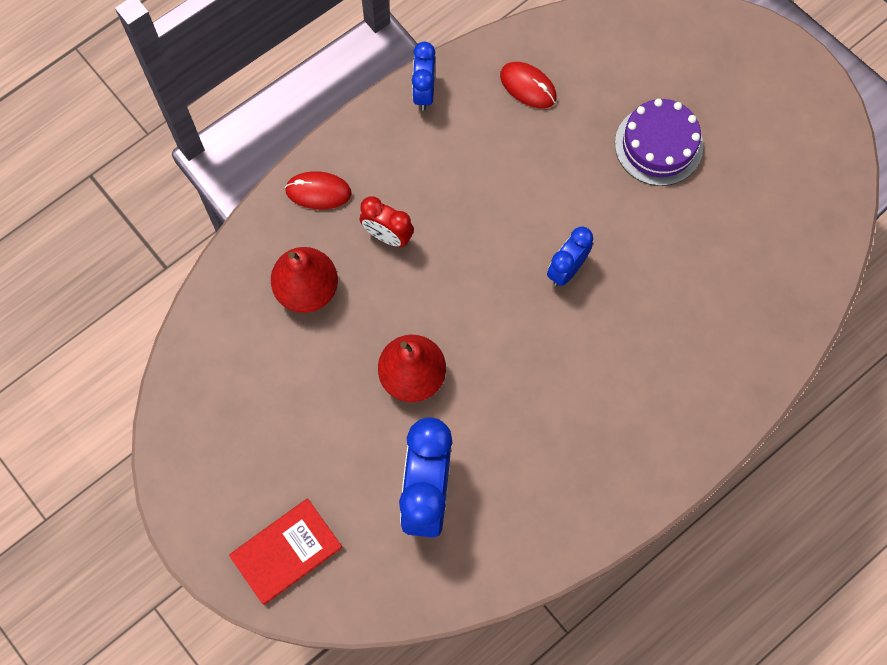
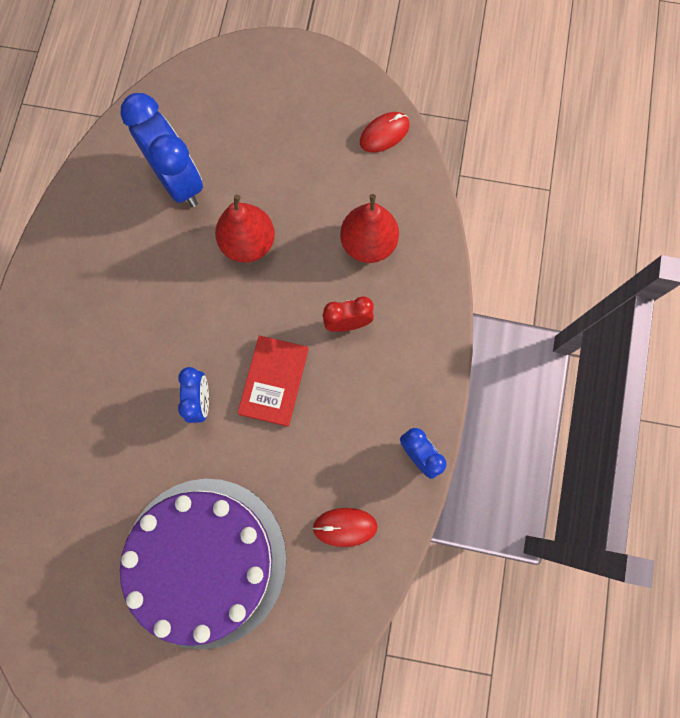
camera: 140 degrees right, 5 degrees up
red book [229,499,343,605] -> red book moved to [237,335,309,427]
red mouse [285,171,352,210] -> red mouse moved to [360,112,409,152]
purple cake [615,99,703,186] -> purple cake [120,479,287,649], size x1.86

